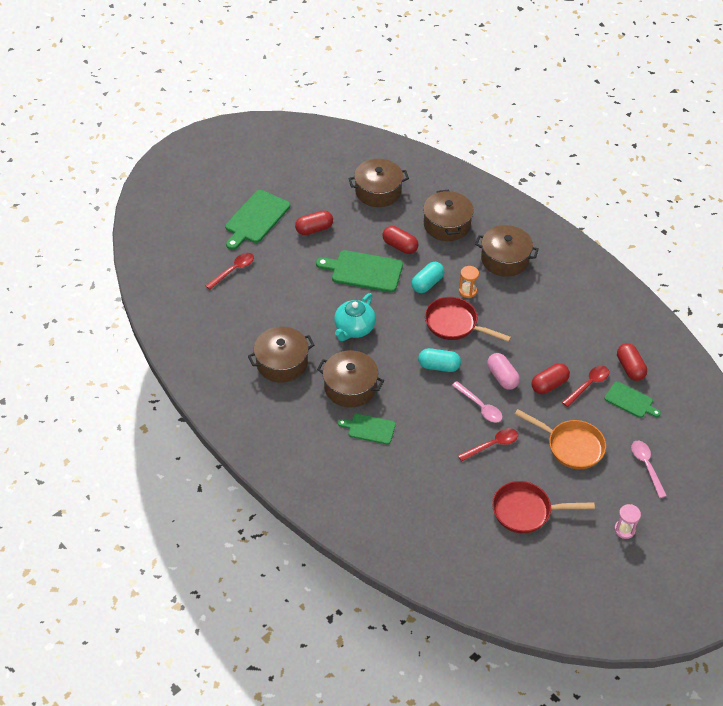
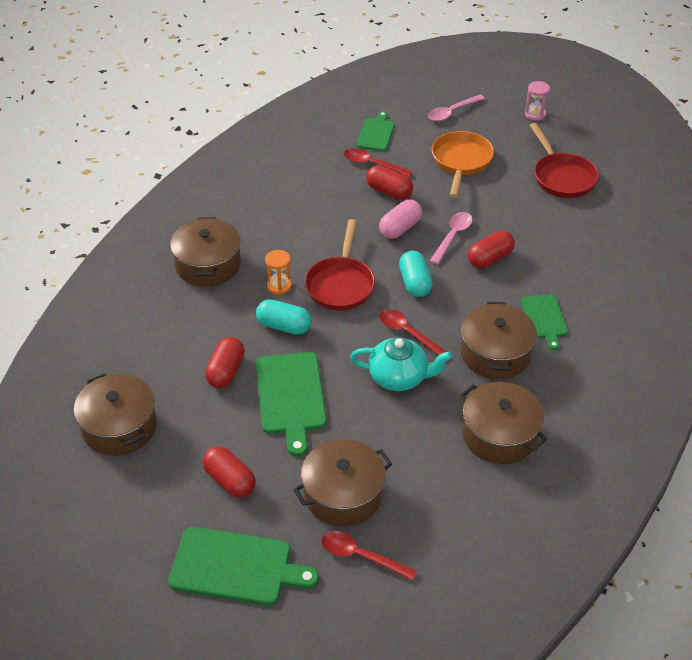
camera: 110 degrees left, 5 degrees down
brown pot [423,190,474,241] -> brown pot moved to [293,439,392,527]
red spoon [458,428,518,461] -> red spoon moved to [379,309,447,355]
red capsule [617,343,647,381] -> red capsule moved to [468,230,515,269]

